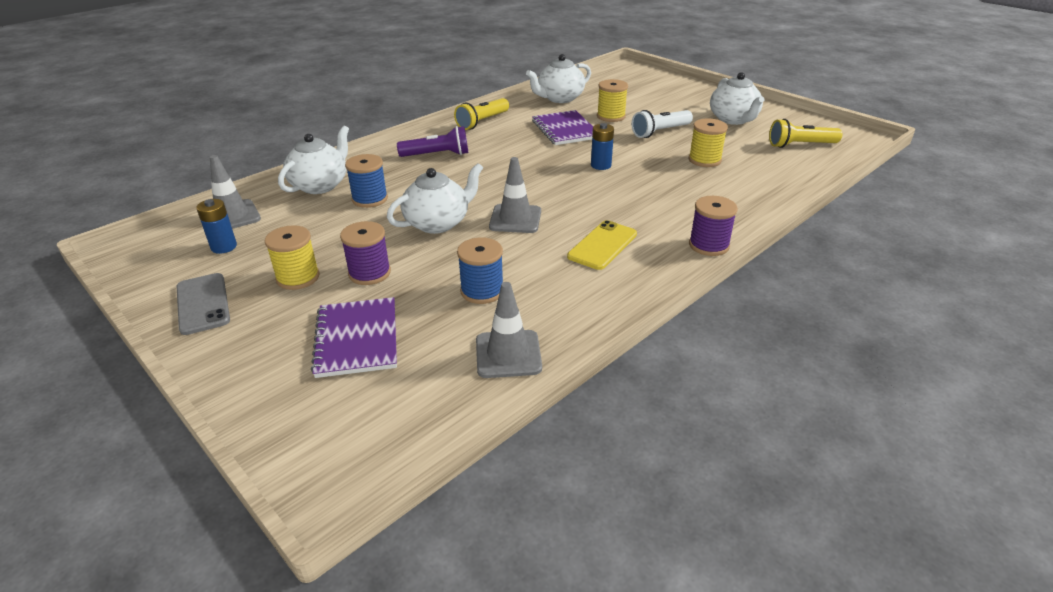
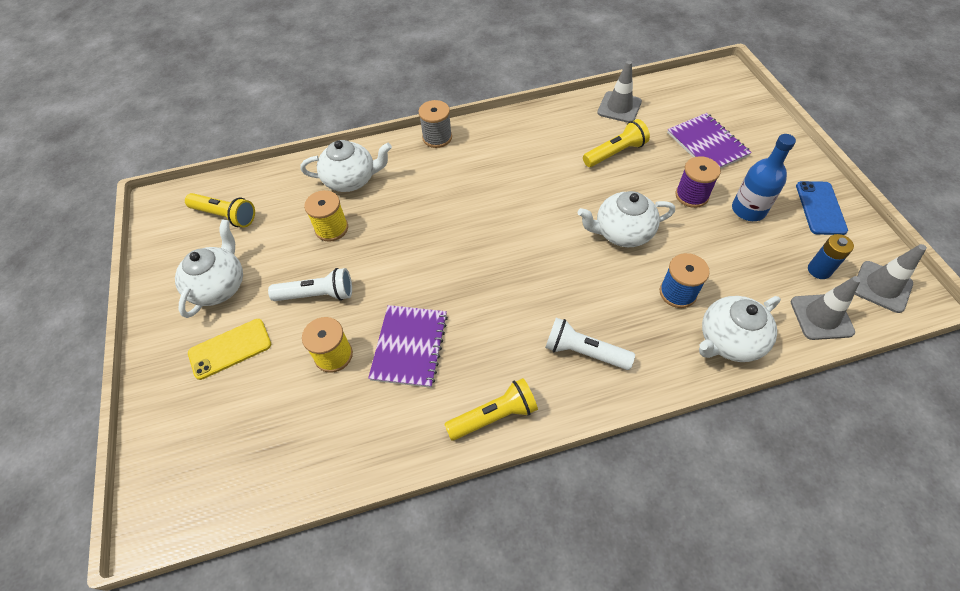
camera: 150 degrees left, 20 degrees up
grey phone [177,273,230,335] -> blue phone [796,181,848,235]
yellow spool [265,225,320,290] -> blue bottle [732,134,796,221]
purple notebook [311,297,397,378] -> purple notebook turned 45 degrees counterclockwise [667,113,752,169]
purple flashlight [397,126,468,157] -> white flashlight [545,318,635,370]
blue spool [457,237,503,304] -> yellow flashlight [583,119,650,167]
grey traffic cone [489,157,541,233] -> grey traffic cone moved to [855,244,927,313]
white teapot [526,54,591,103] -> white teapot moved to [301,140,392,192]
yellow phone [567,220,637,270] -> yellow phone moved to [188,319,271,380]
blue battery [591,123,614,170] -> none
purple spool [689,196,738,256] -> grey spool [418,100,452,148]

